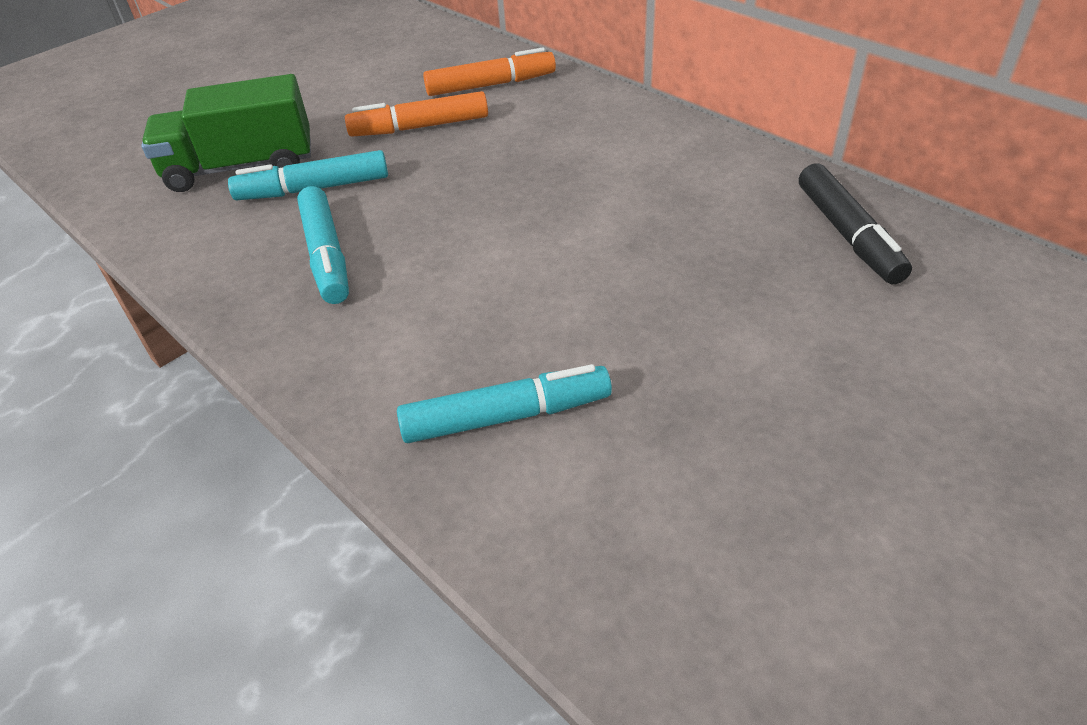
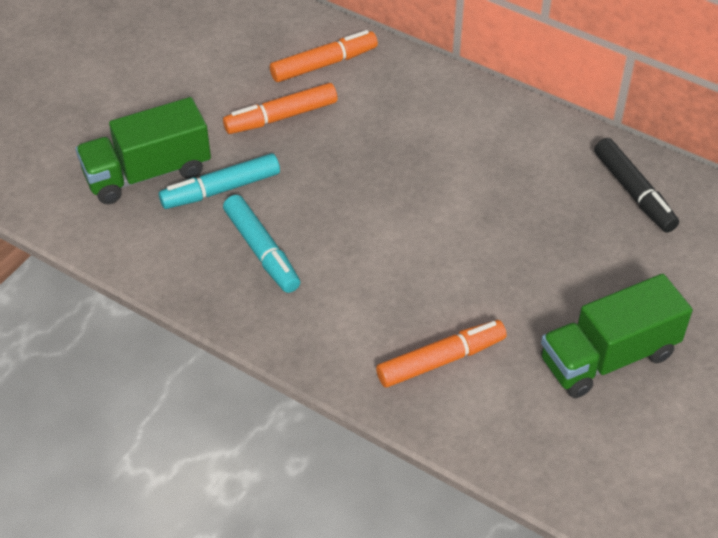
camera: 15 degrees left, 5 degrees up
turquoise marker [397,364,612,443] -> orange marker [376,320,507,387]
none -> green truck [541,274,693,398]

